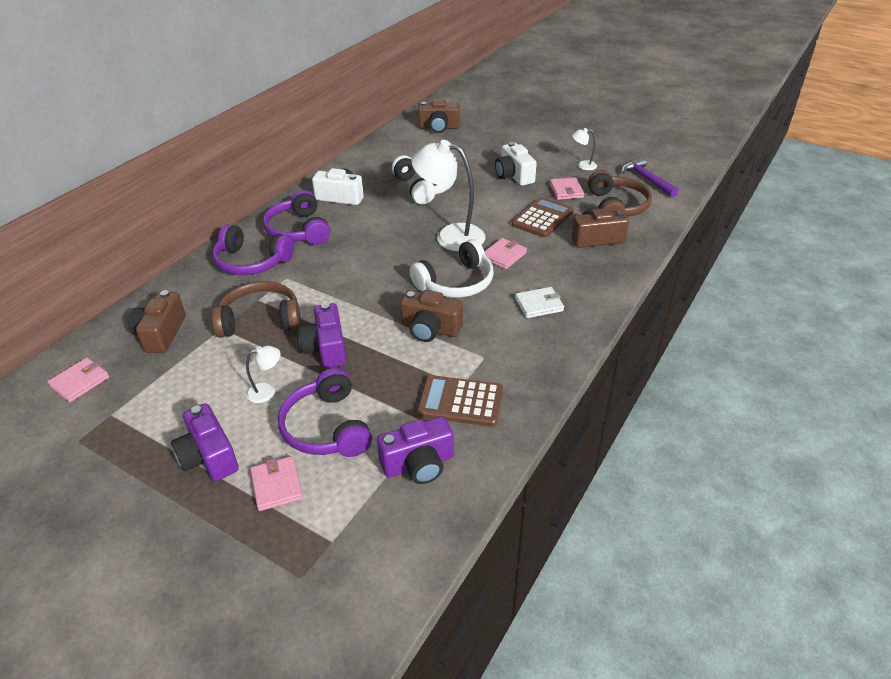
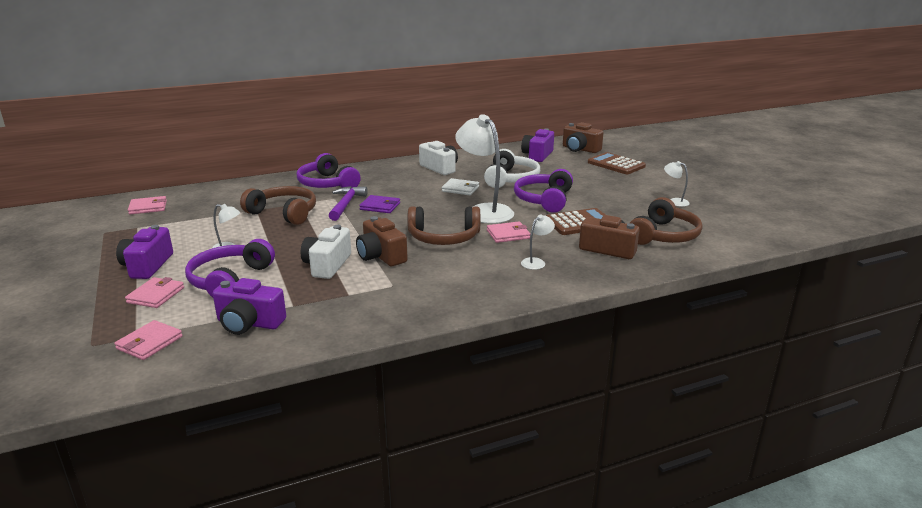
camera: 35 degrees right, 15 degrees down
brown camera [128,290,186,353] -> none
purple headphones [263,190,330,245] -> purple headphones moved to [514,169,573,213]
purple camera [298,303,346,368] -> purple camera moved to [521,128,554,162]
white headphones [410,239,493,298] -> brown headphones [407,206,480,245]
brown calculator [417,375,503,427] -> brown calculator moved to [588,152,646,174]
white camera [495,142,537,186] -> white camera moved to [301,225,351,279]
white wallet [515,287,564,318] -> white wallet moved to [442,178,479,195]
pink wallet [550,177,584,200] -> pink wallet moved to [115,320,183,360]
purple hammer [622,157,679,198] -> purple hammer moved to [328,186,368,221]
none -> purple wallet [359,195,400,213]
none -> white lamp [521,214,555,270]

